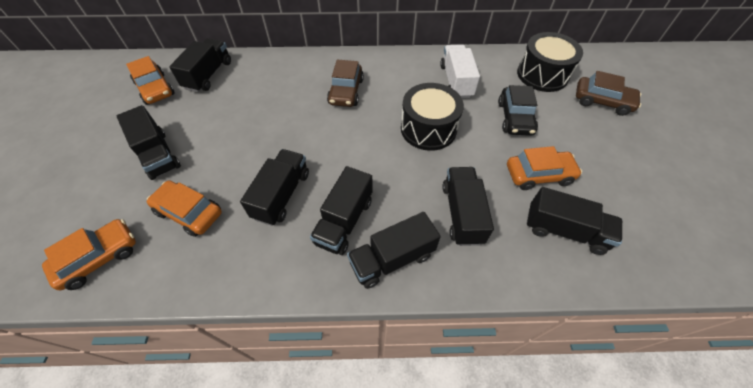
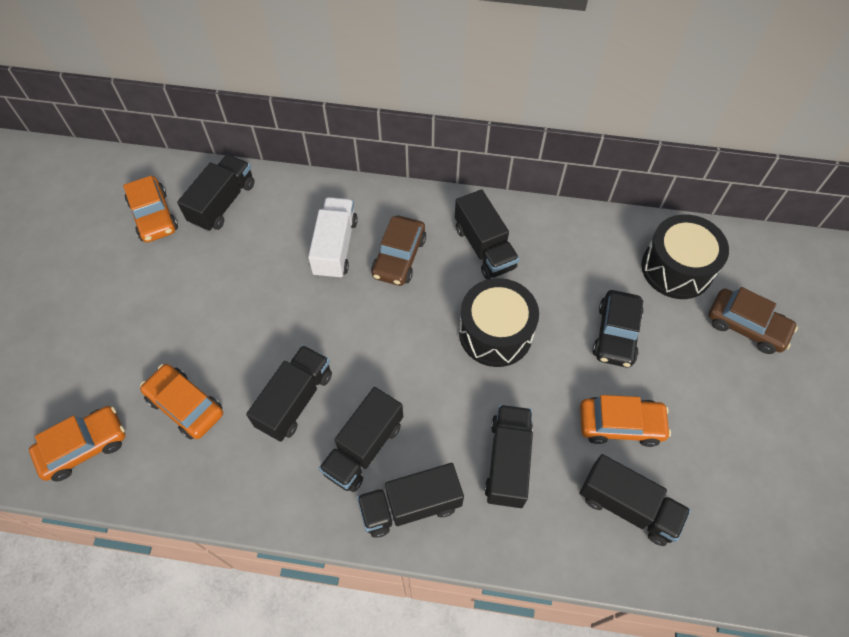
camera: 10 degrees right, 5 degrees up
black truck [116,105,181,180] -> black truck moved to [455,189,519,279]
white truck [440,44,480,99] -> white truck moved to [308,197,358,279]

